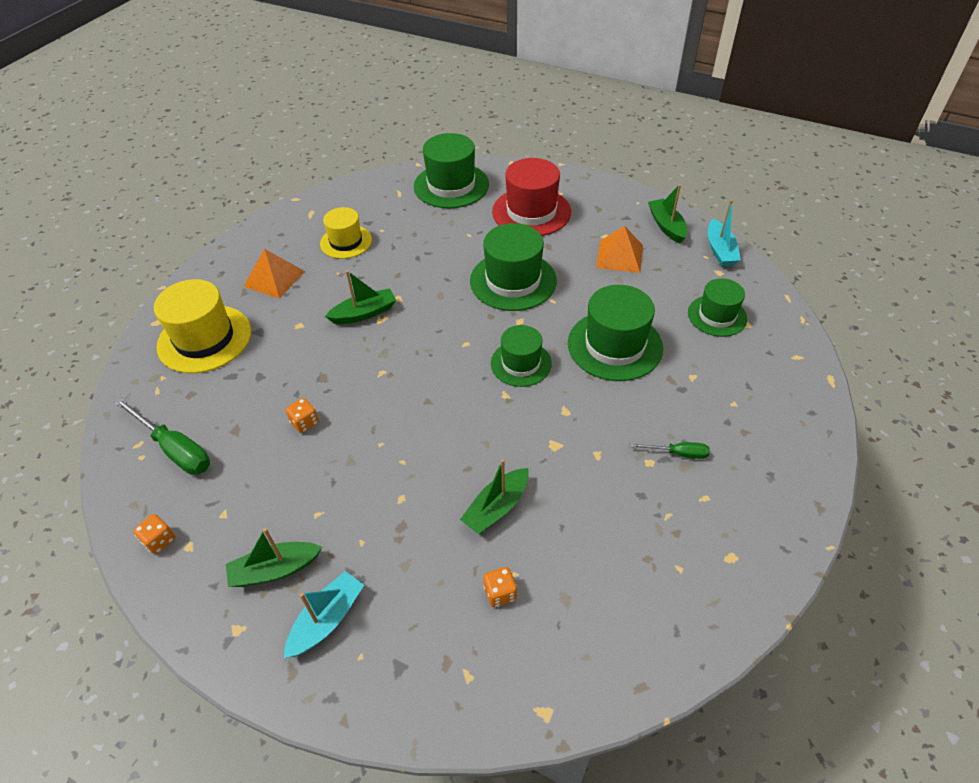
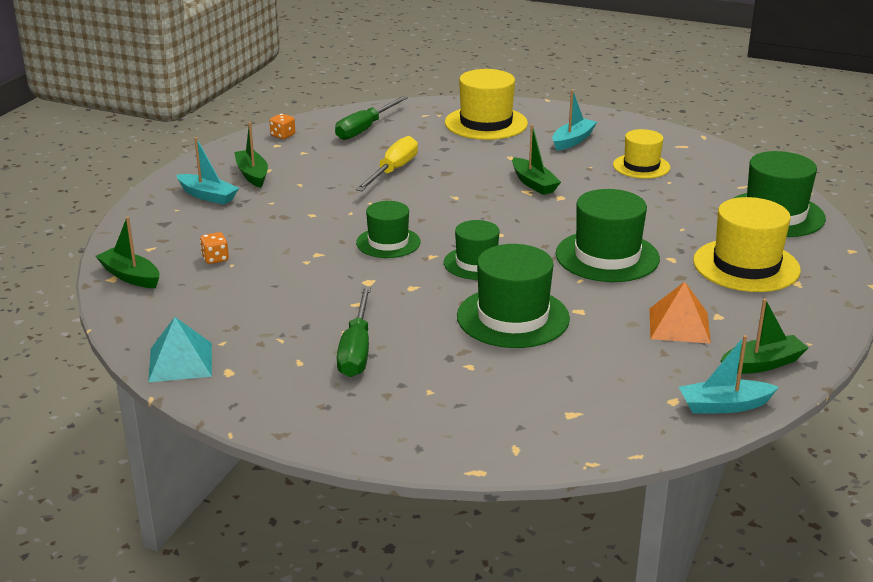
camera: 85 degrees right, 20 degrees down
orange pyramid [243,249,305,299] -> turquoise boat [552,90,597,151]
orange dice [285,398,319,433] -> yellow screwdriver [355,136,418,191]
green boat [460,459,529,534] -> green boat moved to [96,217,159,288]
red hat [492,158,571,236] -> yellow hat [693,197,801,292]
green screwdriver [630,442,710,459] -> green screwdriver [337,286,371,377], size x1.83
green hat [688,278,747,337] -> green hat moved to [356,201,420,258]
none -> turquoise pyramid [148,317,212,382]

